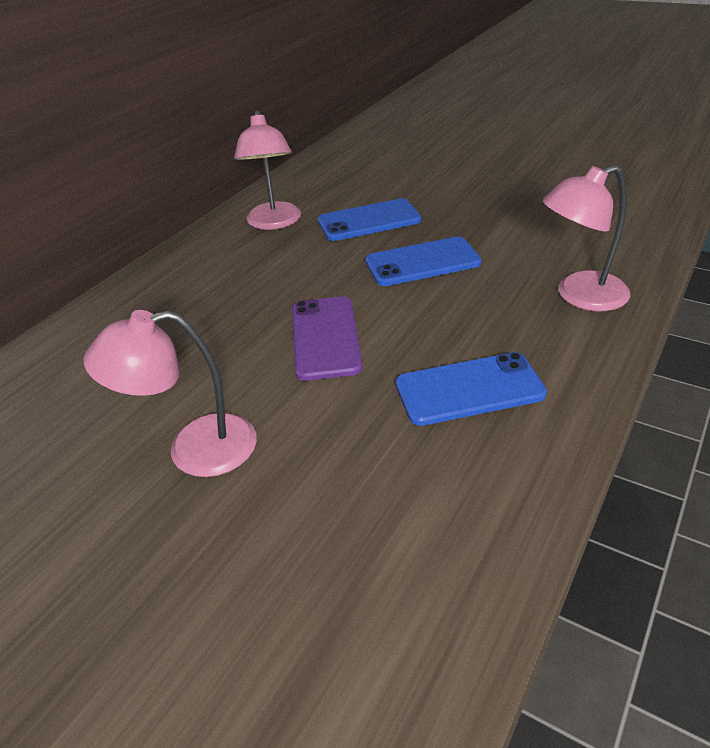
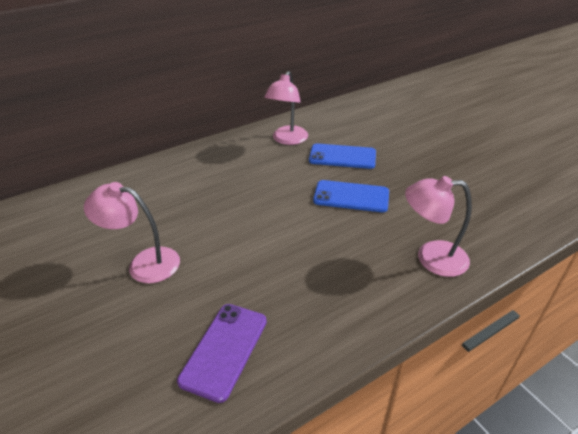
camera: 25 degrees right, 0 degrees up
purple phone [292,296,363,381] -> purple phone moved to [177,304,267,403]
blue phone [396,352,547,426] -> none

